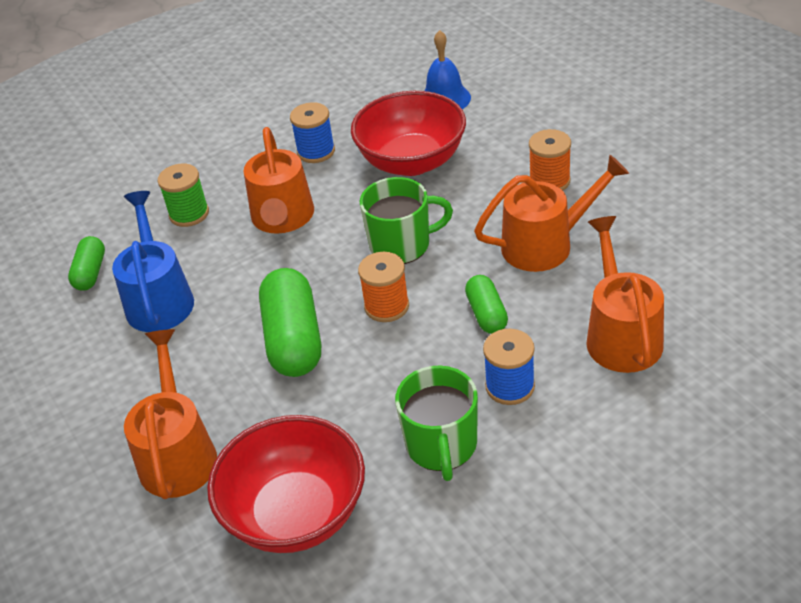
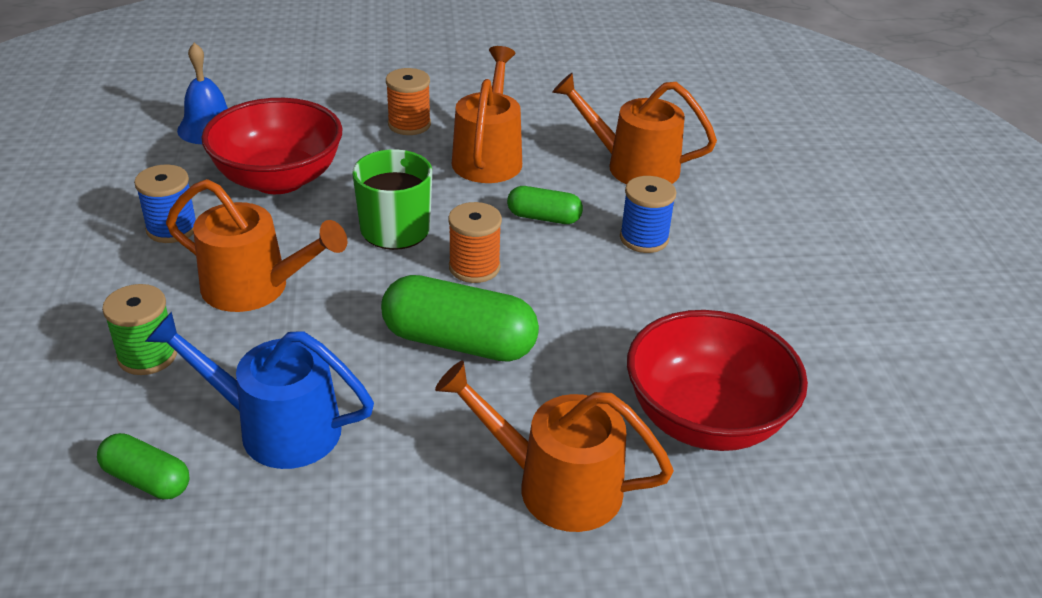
camera: 70 degrees left, 5 degrees down
green mug [395,366,478,481] -> none

